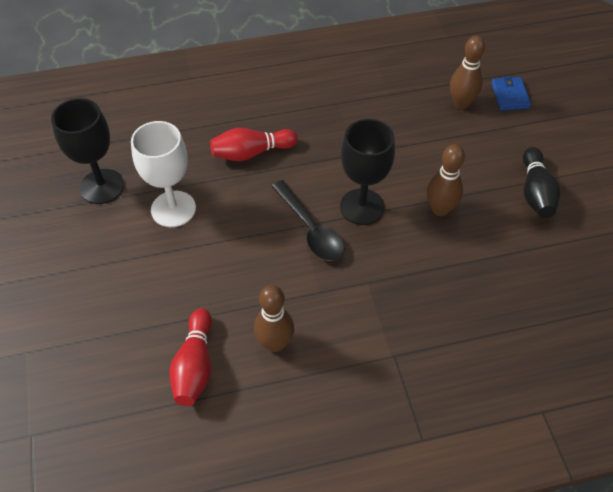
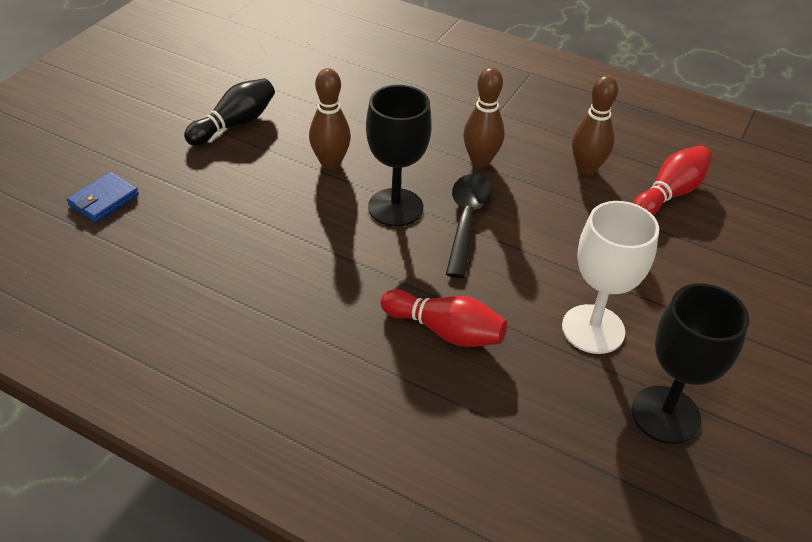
camera: 140 degrees left, 10 degrees down
brown bowling pin [450,36,485,109] -> brown bowling pin moved to [463,67,505,167]

